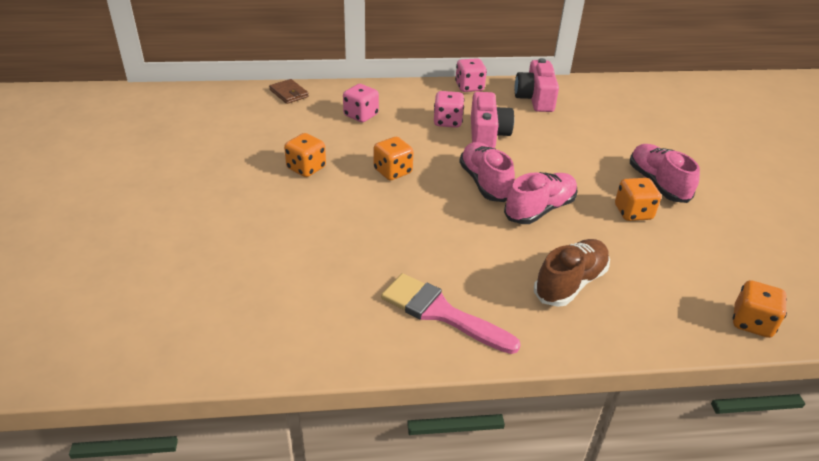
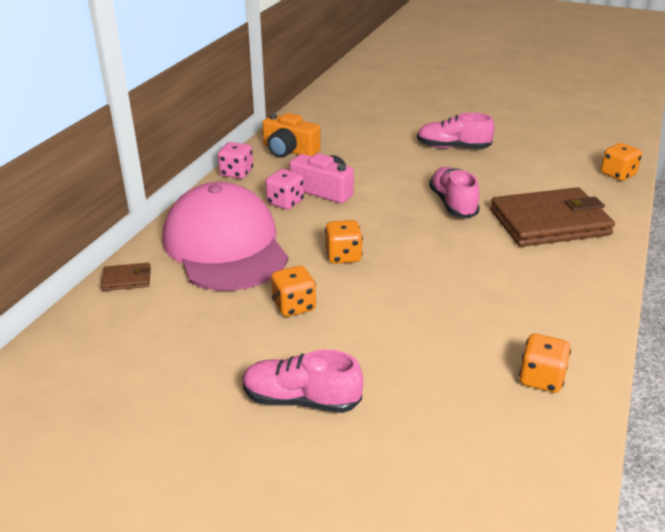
camera: 60 degrees left, 5 degrees down
pink dice [343,84,379,122] -> pink cap [163,182,288,291]
pink brush [381,273,521,354] -> none
pink shoe [459,142,515,202] -> pink shoe moved to [242,349,363,413]
pink camera [515,58,559,112] -> orange camera [262,113,321,158]
brown shoe [534,239,610,307] -> brown wallet [490,187,615,247]
orange dice [615,178,661,221] -> orange dice moved to [519,334,571,393]

